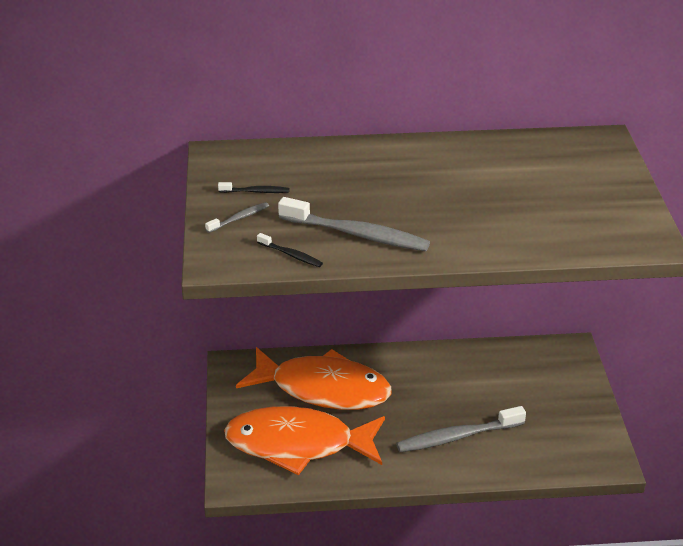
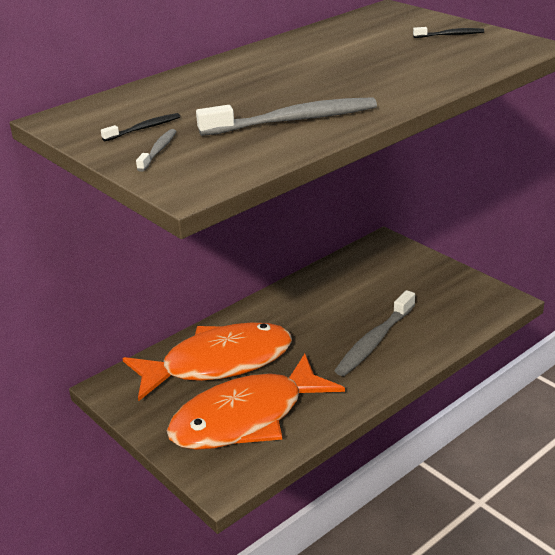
camera: 35 degrees left, 5 degrees down
black toothbrush [257,233,323,267] -> black toothbrush moved to [413,27,484,38]

